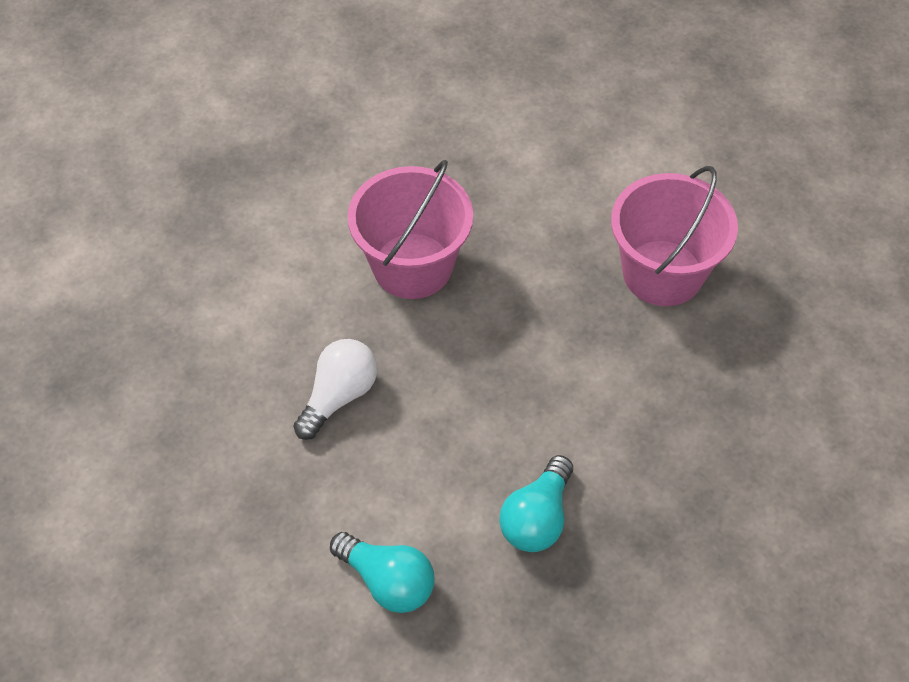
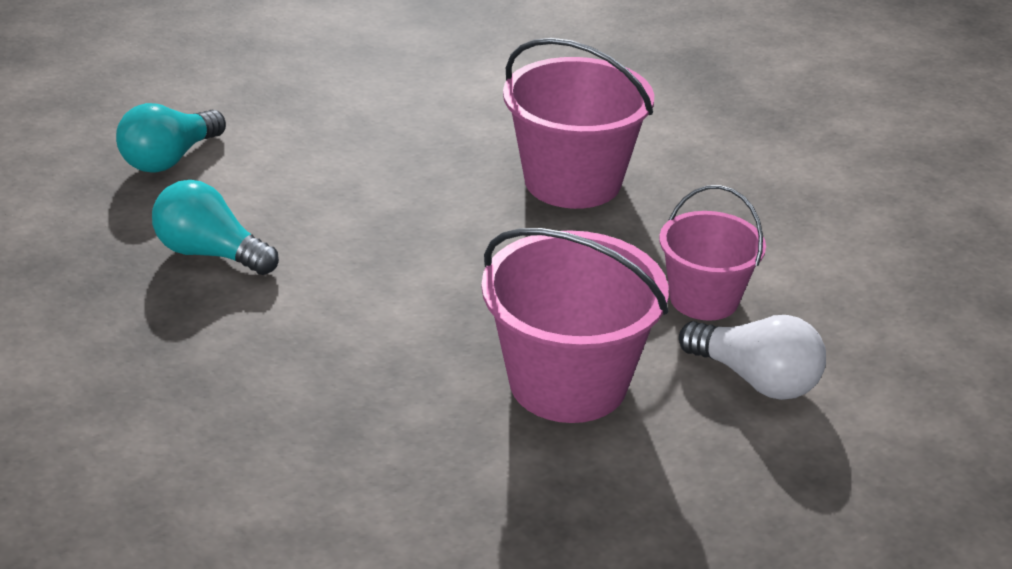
camera: 90 degrees right, 20 degrees down
white light bulb [293,339,377,440] -> white light bulb moved to [679,315,826,400]
none -> pink bucket [659,185,766,321]

